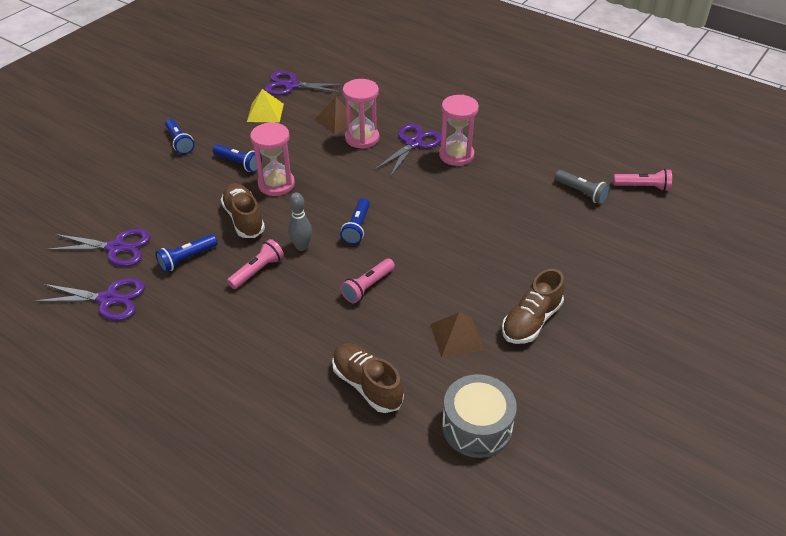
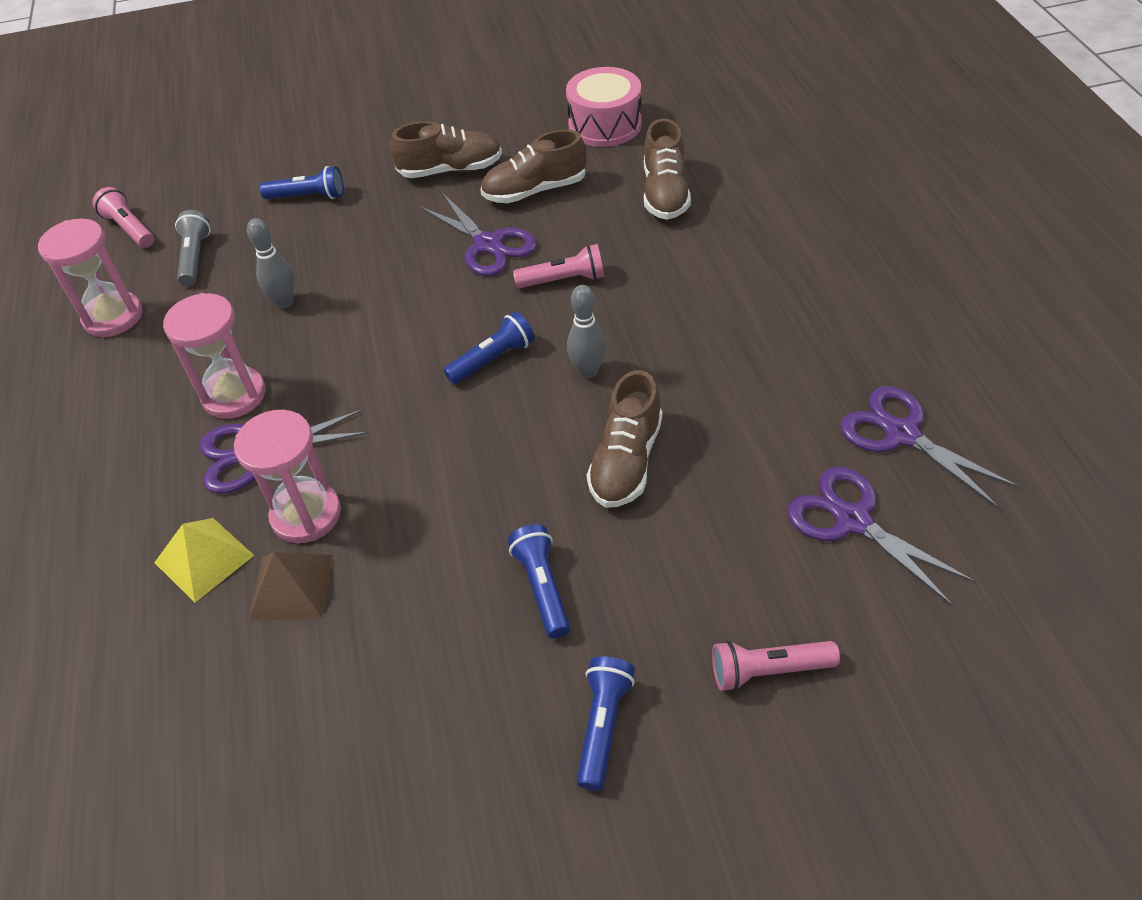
camera: 135 degrees left, 5 degrees up
blue flashlight [155,234,218,272] -> blue flashlight moved to [260,166,344,199]
pink flashlight [227,239,284,289] -> pink flashlight moved to [712,641,840,691]
yellow pyramid [247,89,284,123] -> yellow pyramid moved to [154,518,254,603]
pink hourglass [250,122,295,196] -> pink hourglass moved to [38,218,142,337]
purple scissors [265,71,345,95] -> purple scissors moved to [420,193,537,276]
brown pyramid [430,312,484,358] -> brown shoe [481,129,587,203]
grey drum [442,374,517,458] -> pink drum [566,67,642,147]
none -> grey bowling pin [247,218,295,309]

